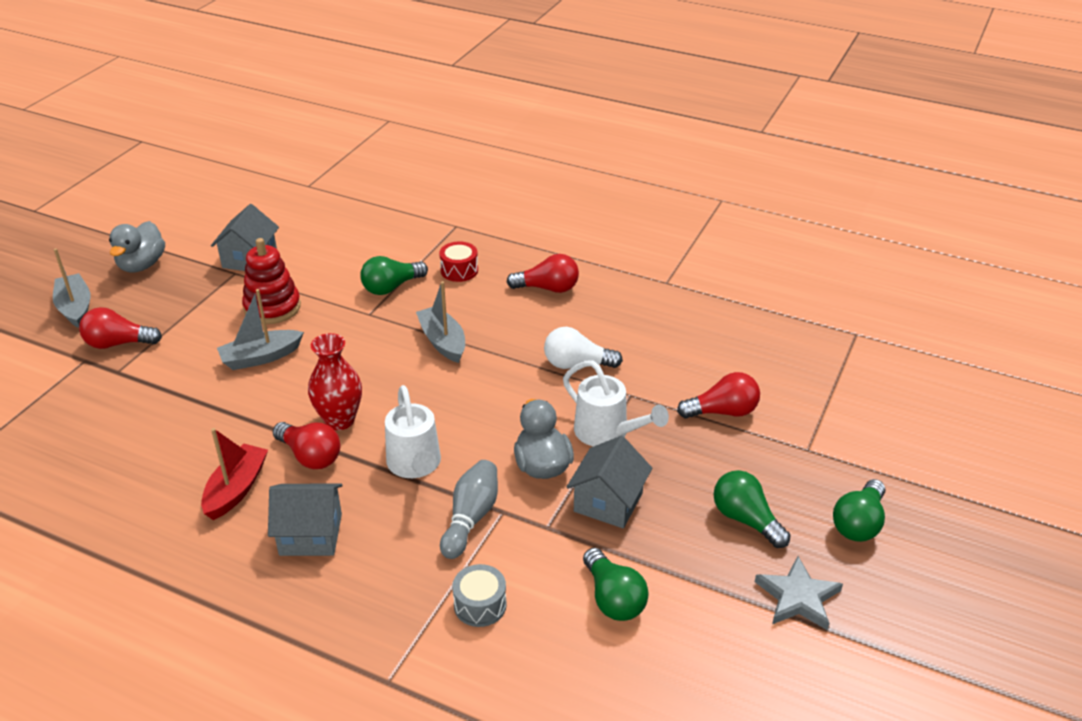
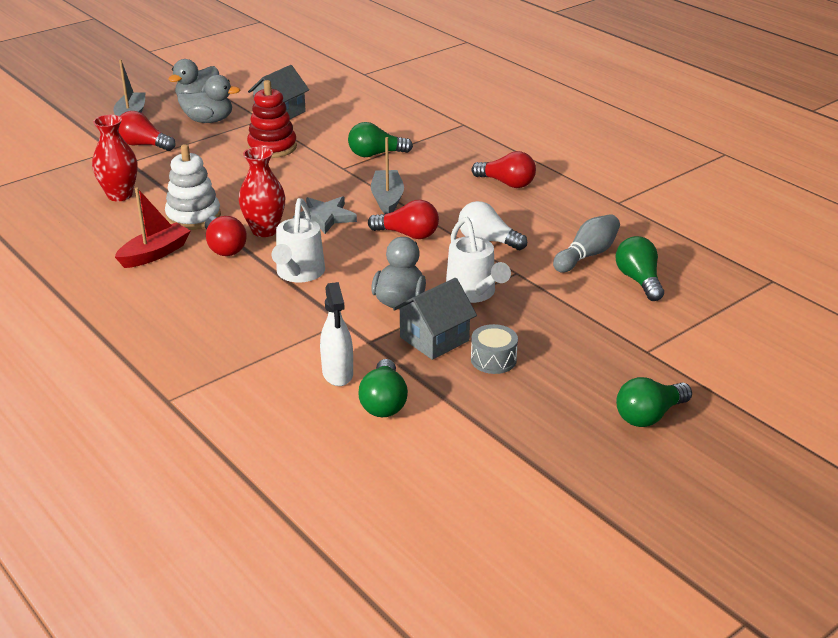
camera: 25 degrees right, 5 degrees down
grey boat [217,289,304,370] -> none
grey house [268,484,343,556] -> none
red drum [439,242,478,282] -> none
grey bowling pin [440,460,498,559] -> grey bowling pin moved to [553,214,620,273]
grey drum [452,564,507,627] -> grey drum moved to [471,324,518,374]
red light bulb [677,372,760,419] -> red light bulb moved to [368,200,439,239]
green light bulb [714,470,791,548] -> green light bulb moved to [616,236,664,301]
grey star [755,556,843,631] -> grey star moved to [293,196,357,234]
none -> red vase [92,115,138,201]
none -> white stacking toy [165,144,221,230]
none -> grey duck [177,75,240,123]
none -> white spray bottle [320,282,353,386]

